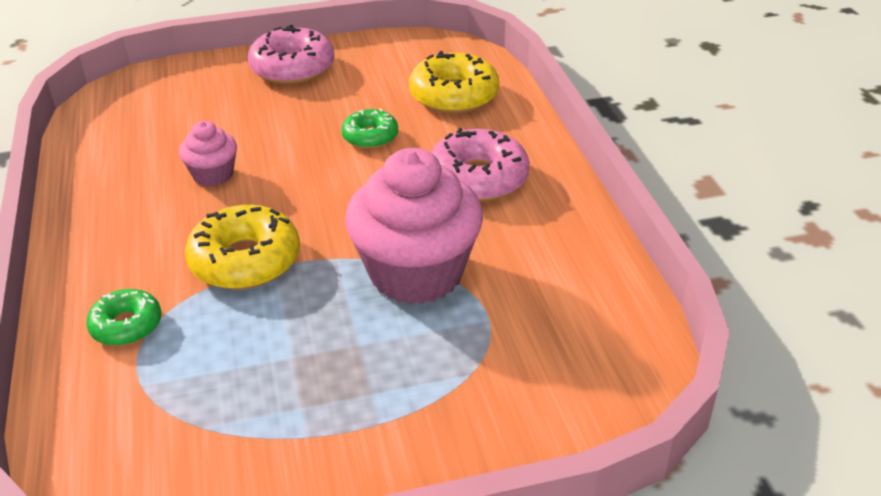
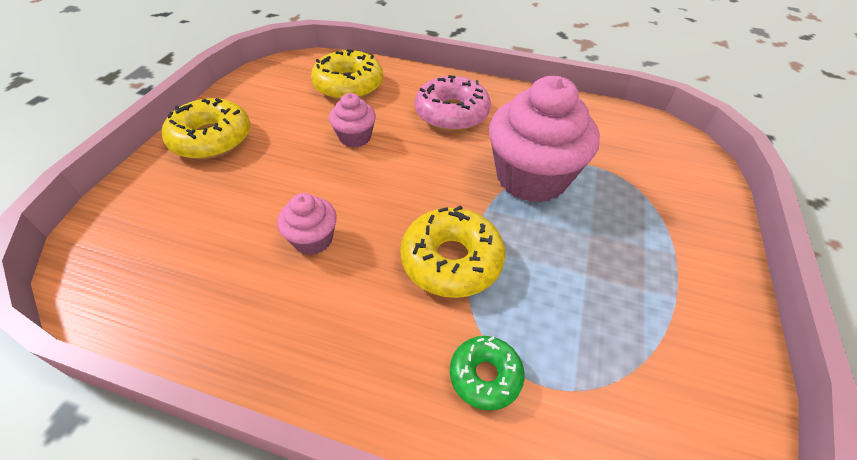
camera: 60 degrees left, 10 degrees up
pink donut [248,24,335,84] -> yellow donut [162,98,251,159]
green donut [341,108,398,149] -> pink cupcake [329,93,376,148]

